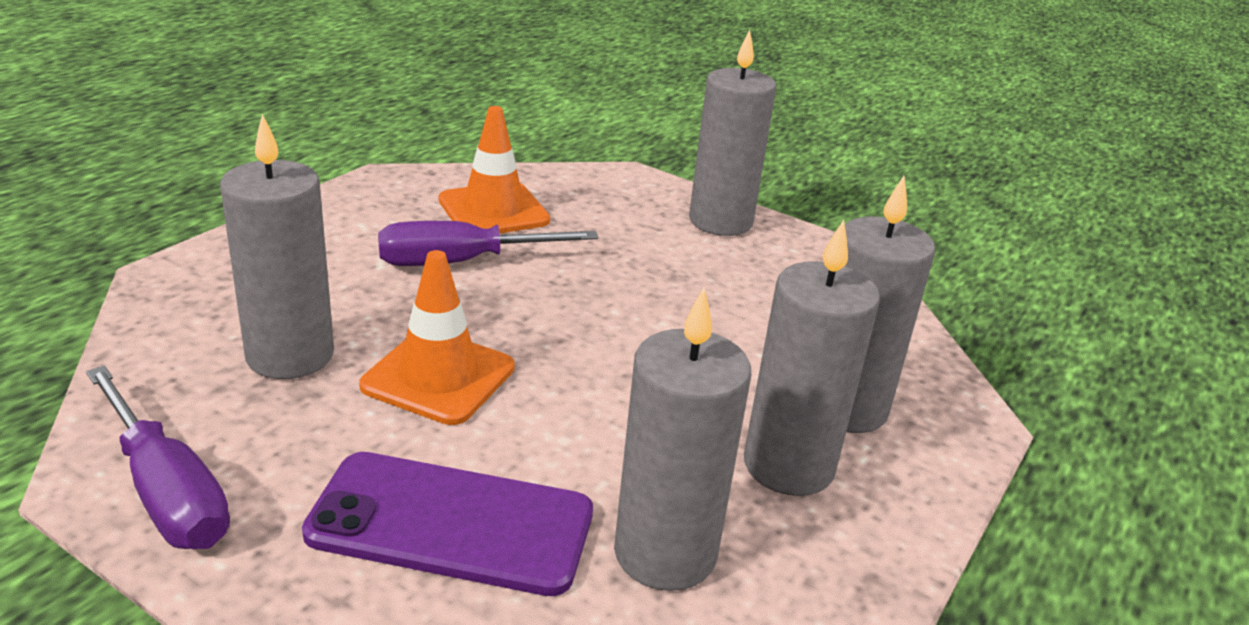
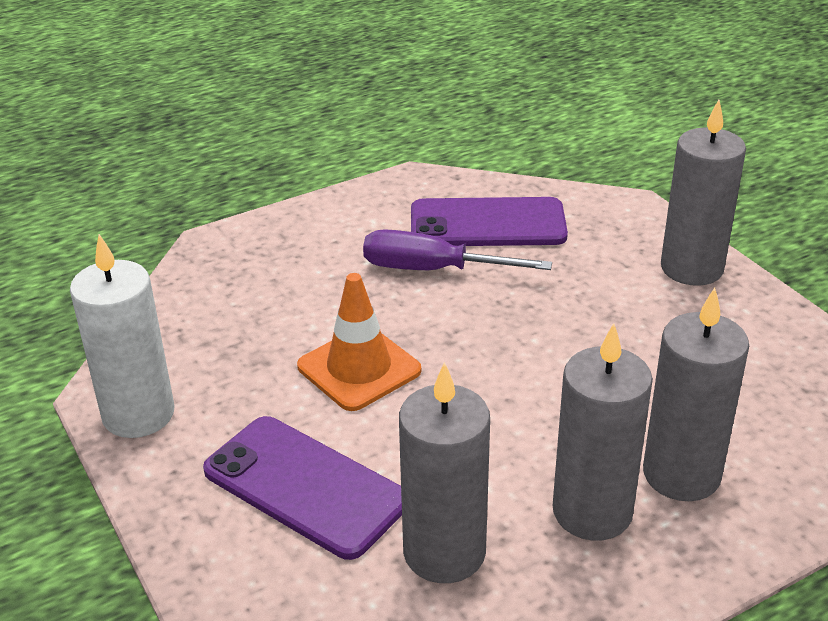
camera: 30 degrees right, 5 degrees up
purple screwdriver [86,365,230,549] -> white candle [70,234,175,438]
grey candle [220,114,334,379] -> none
orange traffic cone [439,106,550,233] -> purple phone [411,197,568,246]

